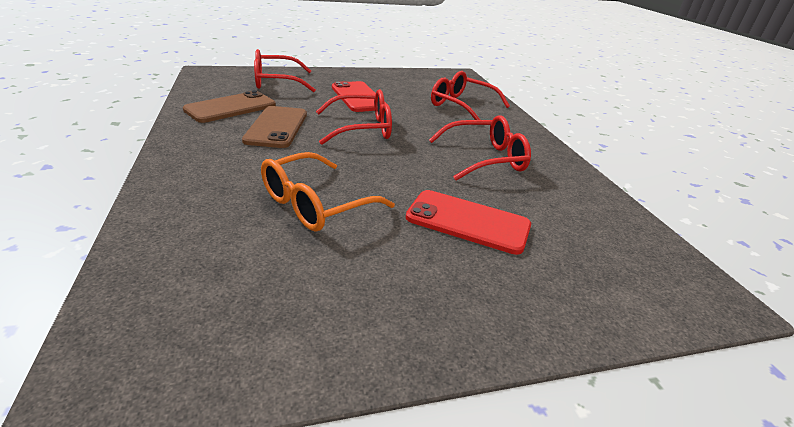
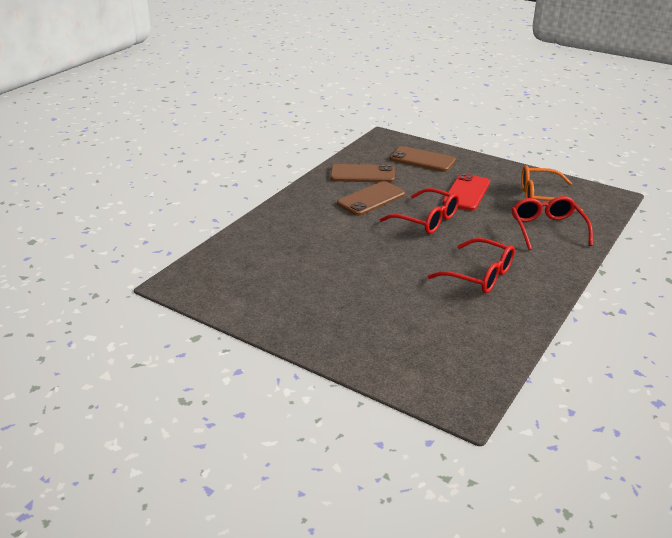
camera: 50 degrees right, 0 degrees up
red glasses [254,49,316,92] -> brown phone [390,146,456,172]
orange glasses [261,152,395,232] -> orange glasses moved to [521,165,583,211]
red phone [406,190,531,255] -> none

